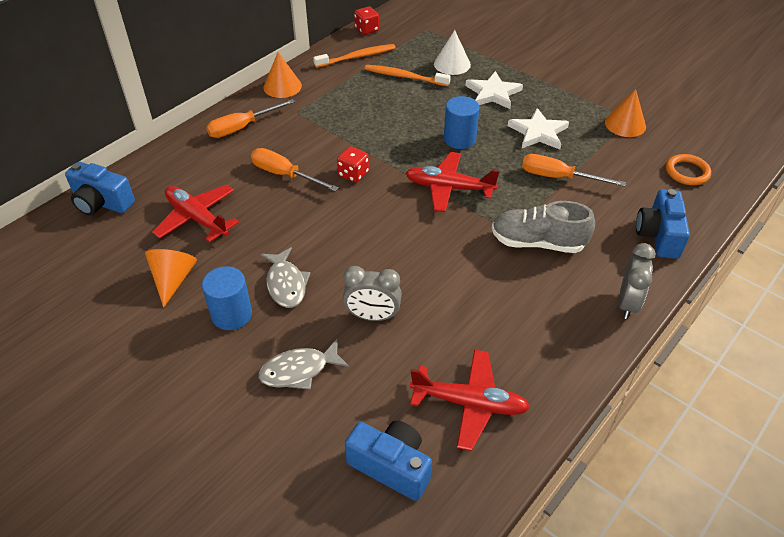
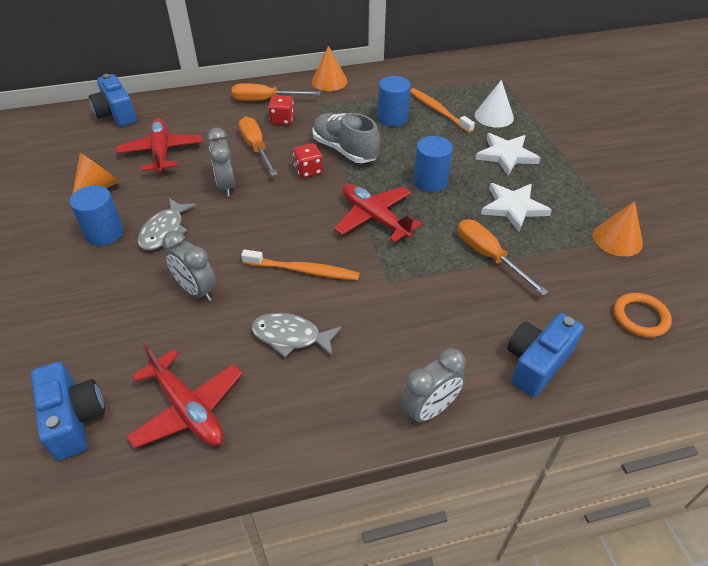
camera: 35 degrees right, 0 degrees up
grey fish [259,339,349,390] -> grey fish moved to [251,313,342,357]
orange toothbrush [313,44,396,68] -> orange toothbrush moved to [241,249,360,280]
red dice [354,7,379,35] -> red dice moved to [268,95,294,125]
grey shoe [492,201,595,253] -> grey shoe moved to [312,113,380,163]
none -> grey clock [207,128,235,197]
none -> blue cylinder [378,76,411,127]

